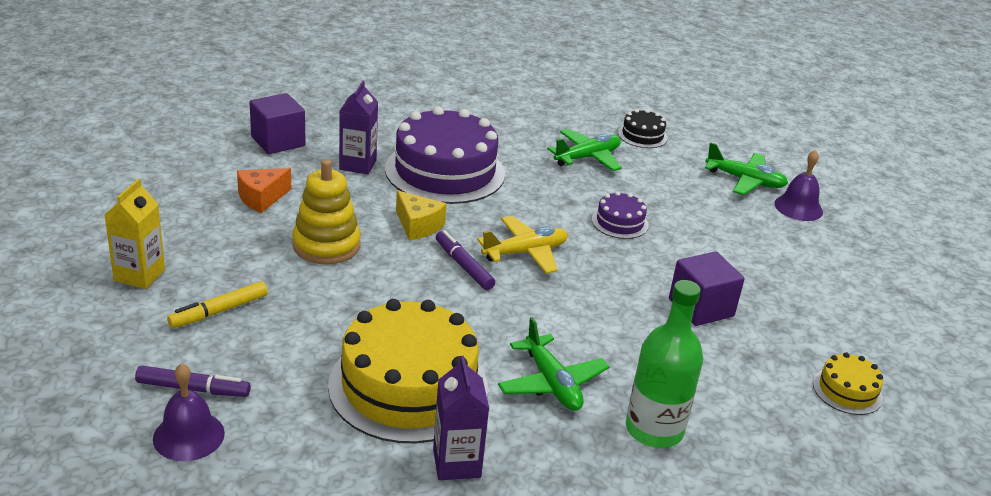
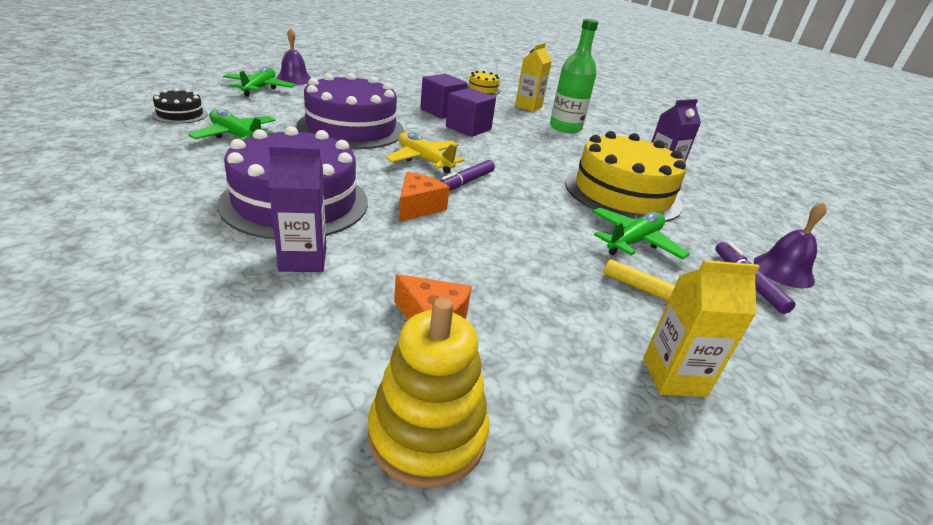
camera: 110 degrees left, 0 degrees up
purple cube [250,93,305,154] -> purple cube moved to [446,88,496,137]
yellow stacking toy [292,159,361,264] -> yellow stacking toy moved to [368,297,489,488]
yellow cheese [396,190,446,240] -> orange cheese [399,172,450,222]
green plane [498,317,609,411] -> green plane moved to [592,208,689,259]
purple cake [592,191,648,239] -> purple cake [297,73,404,149], size x2.21
none -> yellow carton [515,43,552,112]

